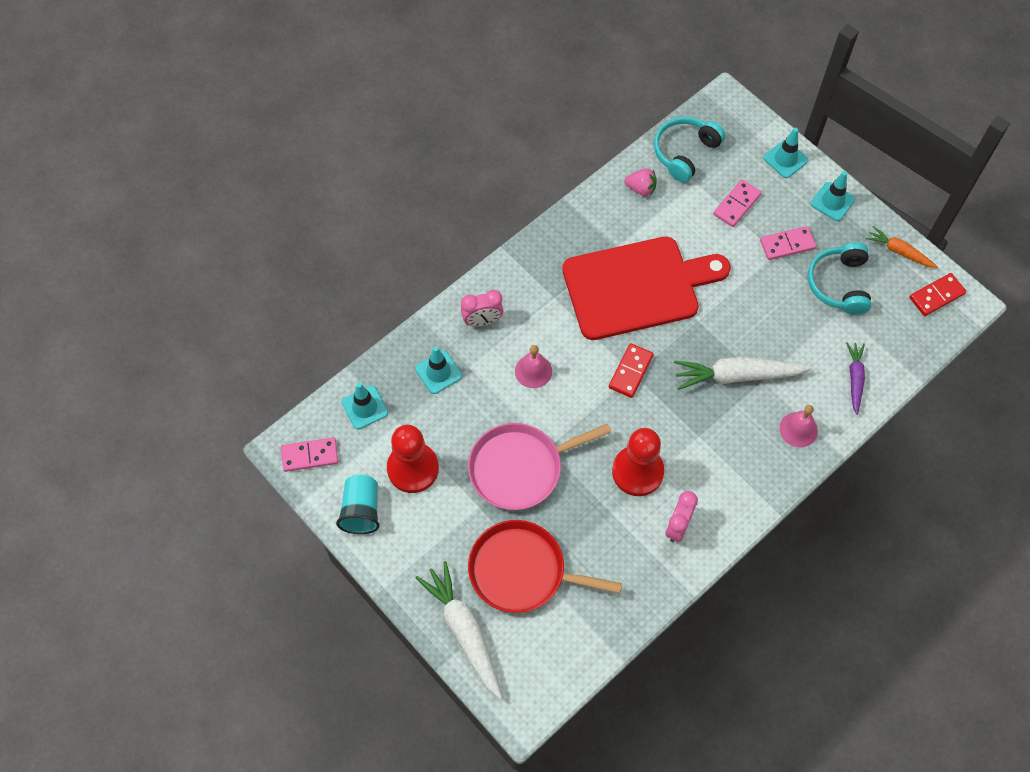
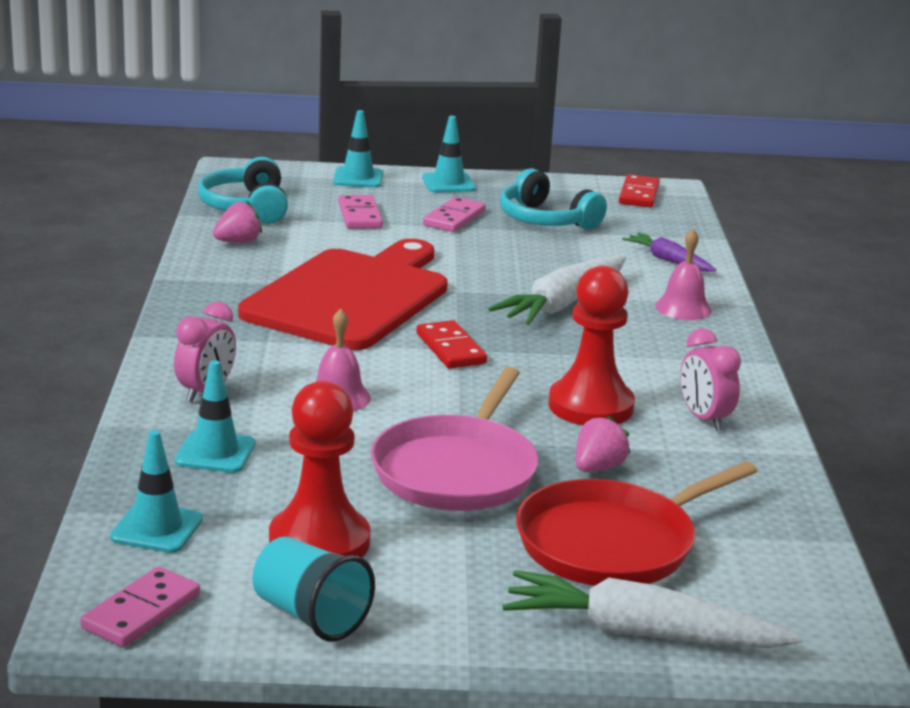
camera: 50 degrees left, 40 degrees down
orange carrot [866,226,938,268] -> none
none -> pink strawberry [575,416,631,472]

